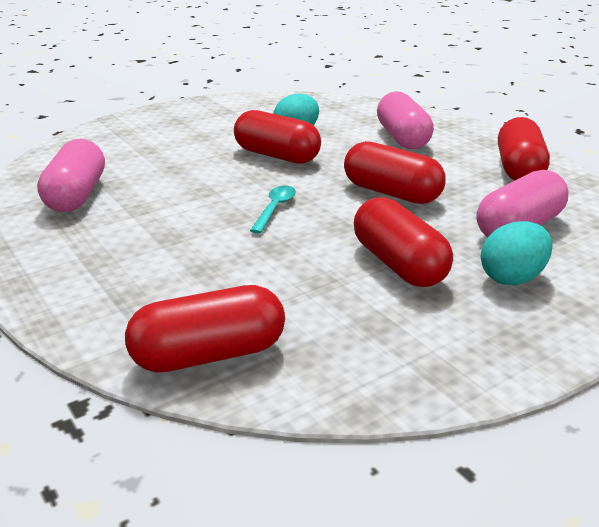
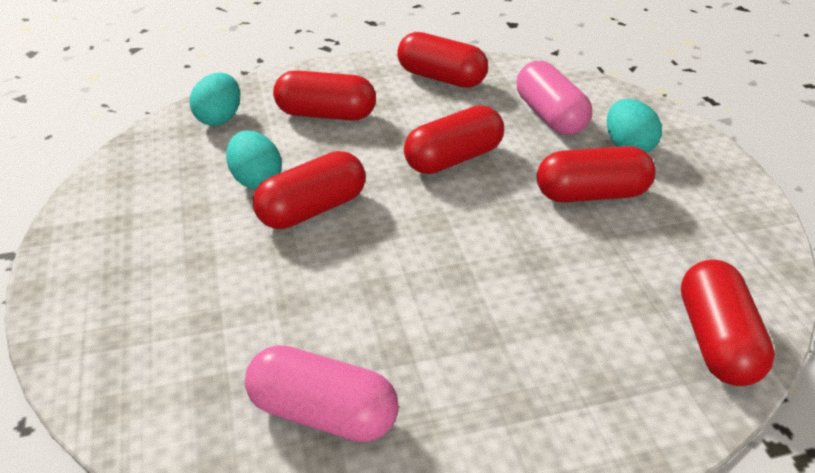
camera: 70 degrees left, 10 degrees up
turquoise spoon [250,185,296,234] -> none
pink capsule [377,91,434,149] -> red capsule [273,70,376,121]
none -> turquoise egg [190,73,240,126]

